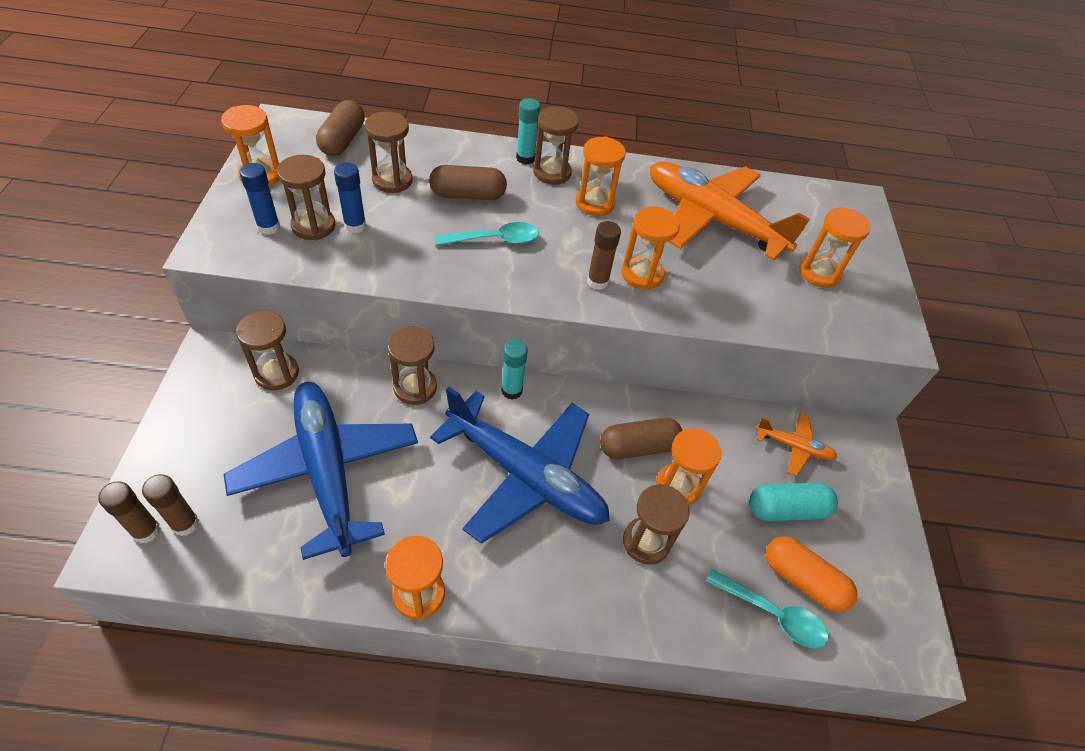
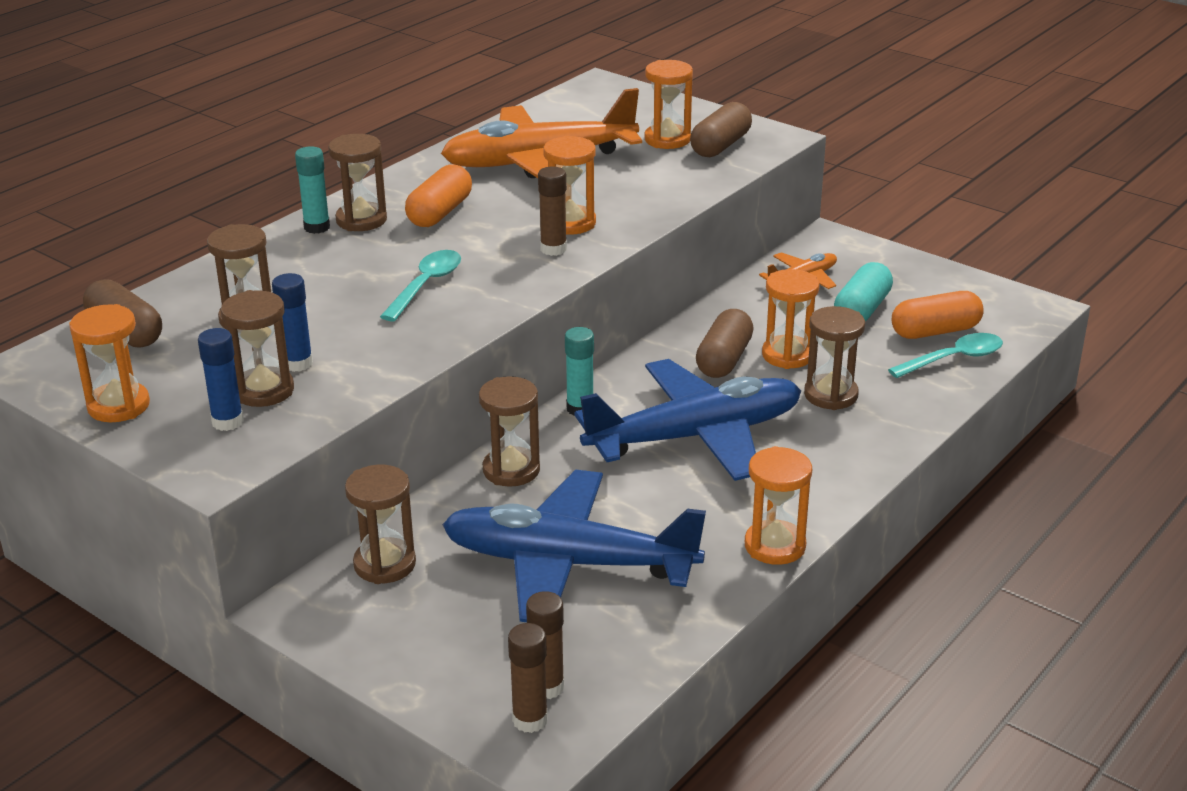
camera: 50 degrees left, 20 degrees down
brown capsule [429,165,507,200] -> brown capsule moved to [690,102,752,157]
orange hourglass [576,136,626,216] -> orange capsule [405,164,472,227]

